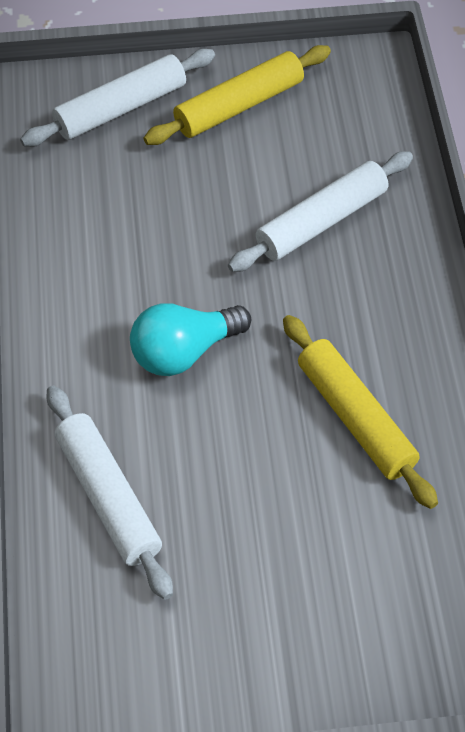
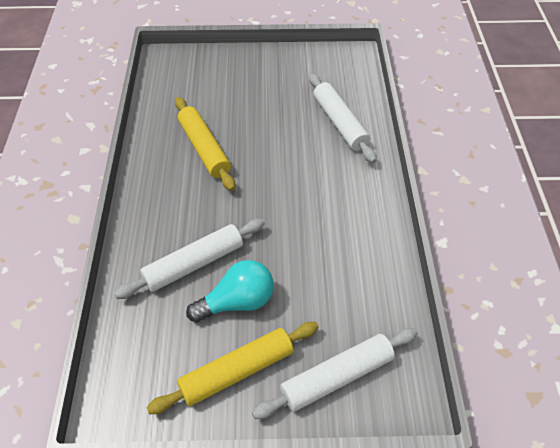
camera: 175 degrees left, 5 degrees down
turquoise light bulb [130,303,251,376] -> turquoise light bulb moved to [186,260,274,323]

